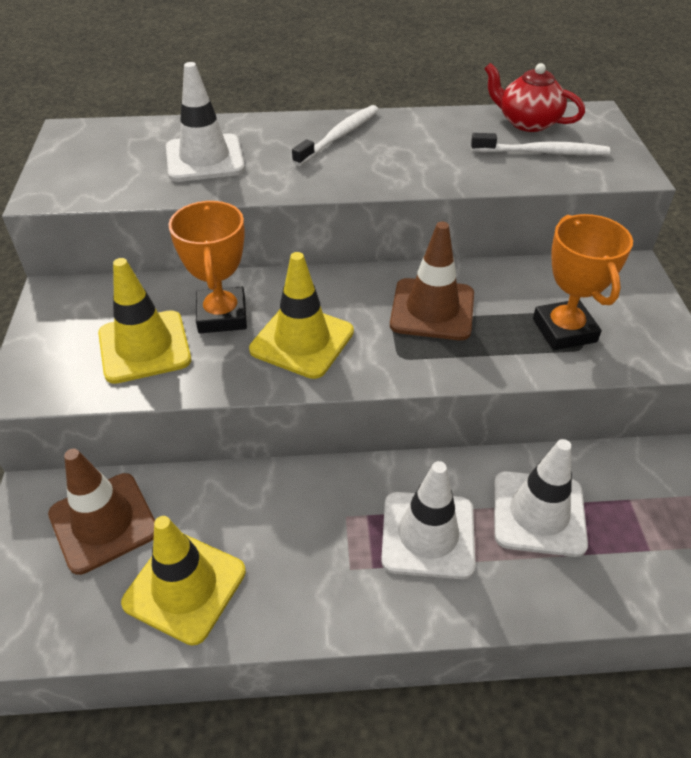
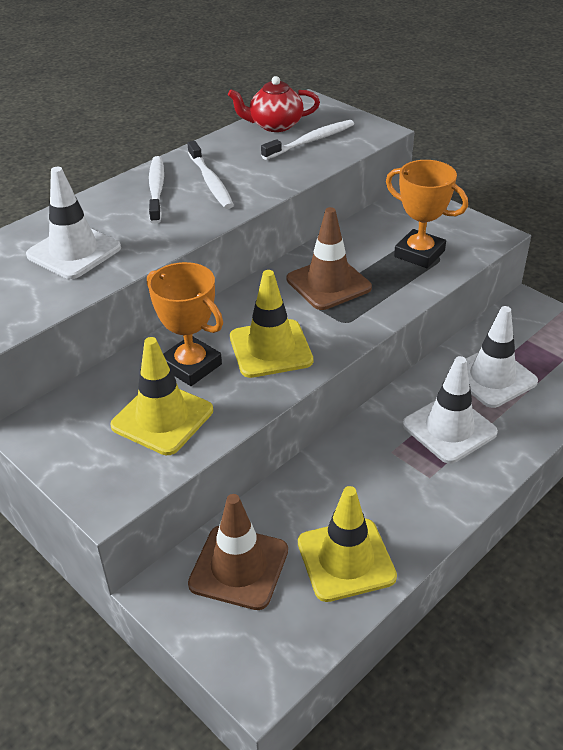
camera: 40 degrees left, 5 degrees down
none -> white toothbrush [187,141,234,209]

